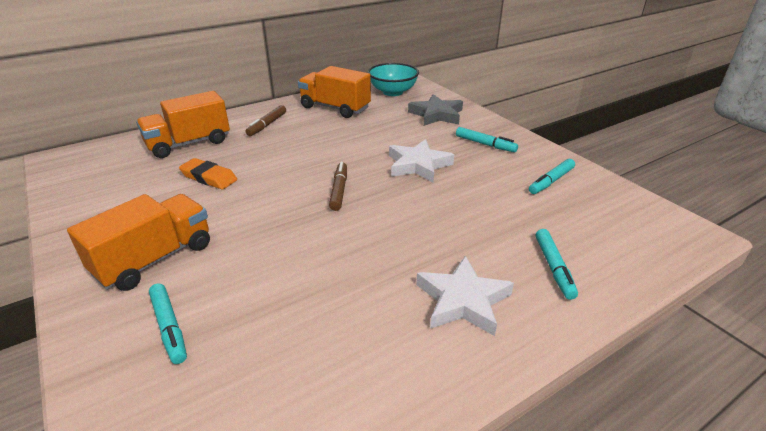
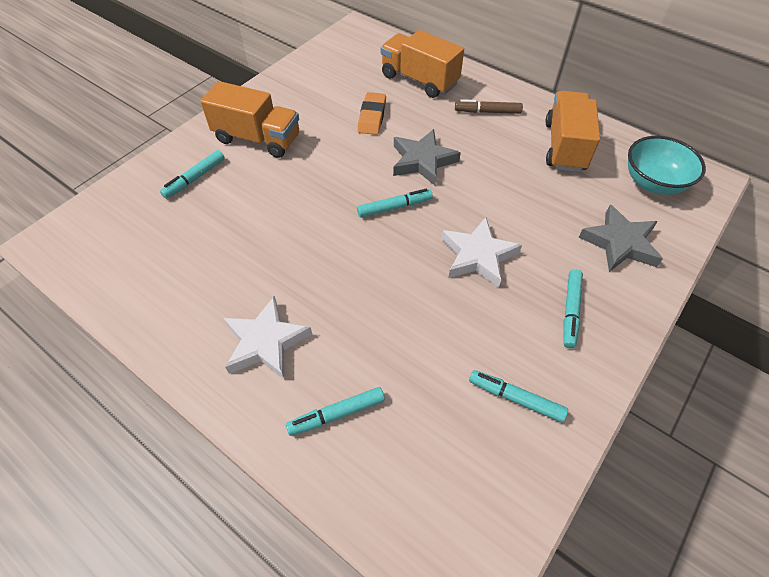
camera: 70 degrees right, 20 degrees up
brown marker [329,162,347,211] -> turquoise marker [357,189,433,218]
none -> grey star [393,129,461,186]

